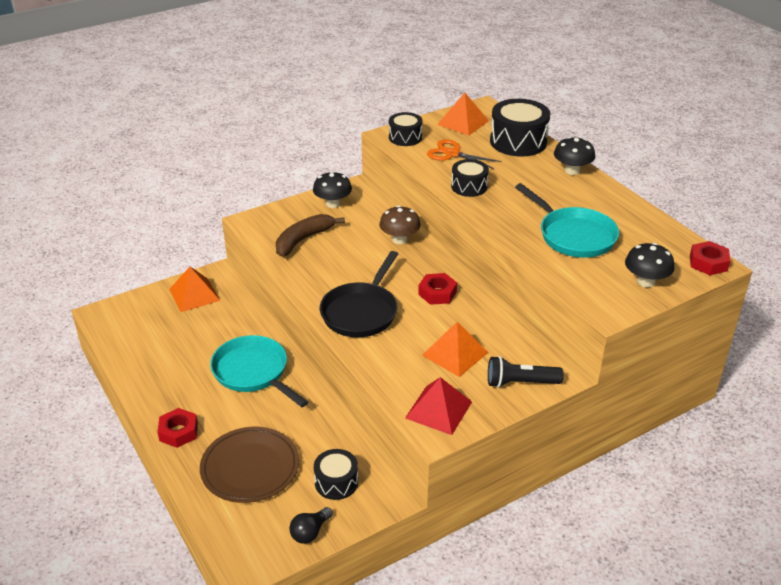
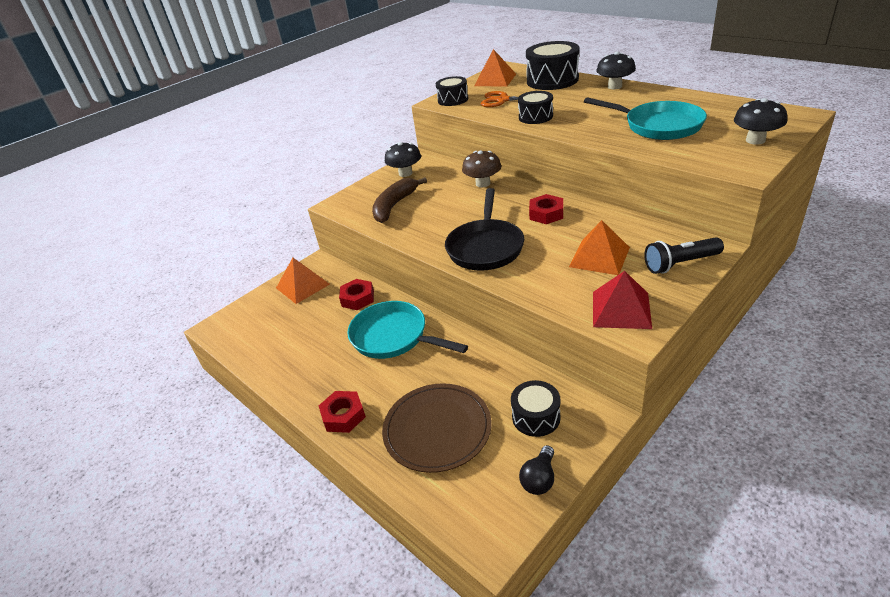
camera: 10 degrees left, 0 degrees up
red nut [690,241,731,275] -> red nut moved to [339,279,374,310]

